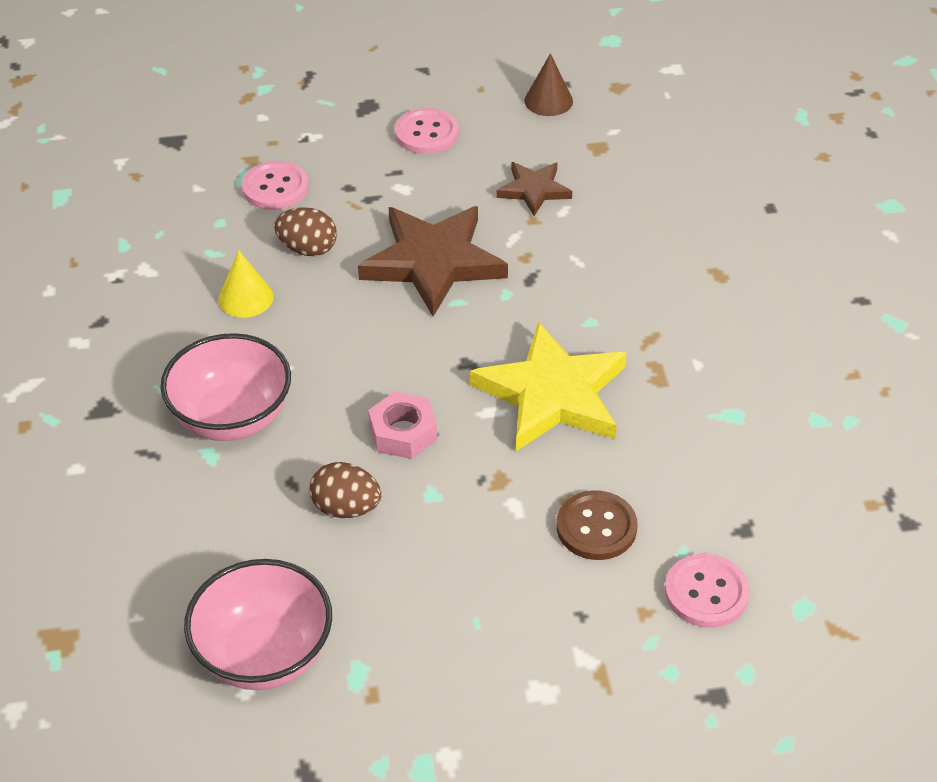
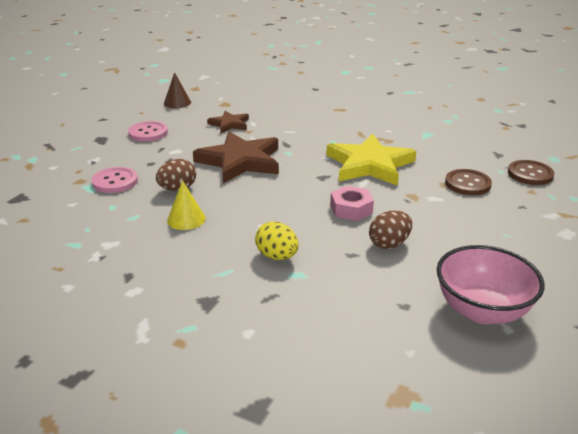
camera: 55 degrees left, 15 degrees down
pink bowl [161,333,291,441] -> yellow egg [255,221,299,260]
pink button [665,554,750,628] -> brown button [508,160,554,185]

